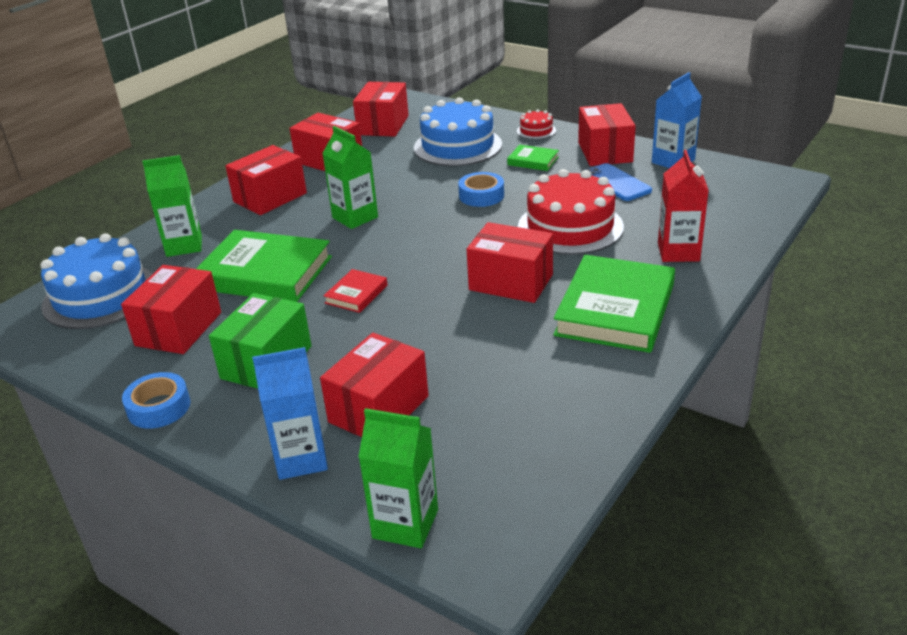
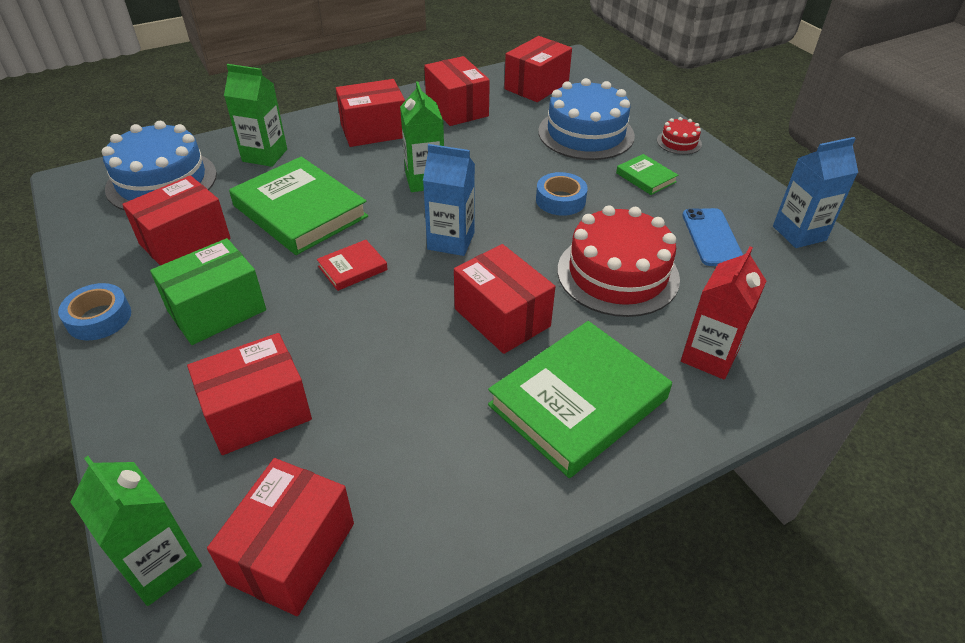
camera: 25 degrees right, 10 degrees up
blue carton [252,347,328,480] -> blue carton moved to [423,144,475,256]
red box [578,103,636,166] -> red box moved to [207,458,354,616]

